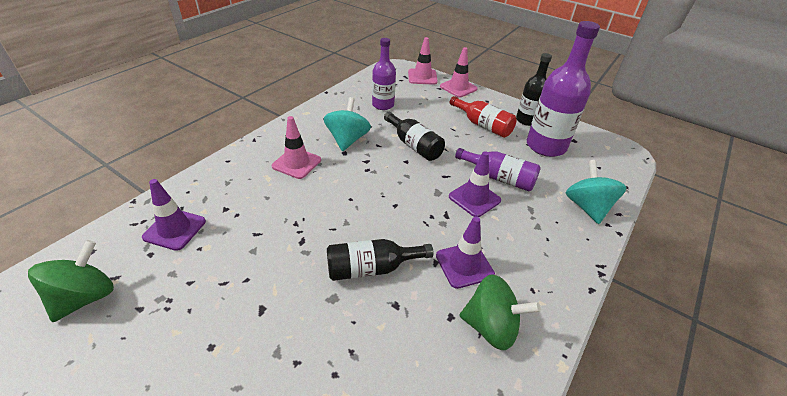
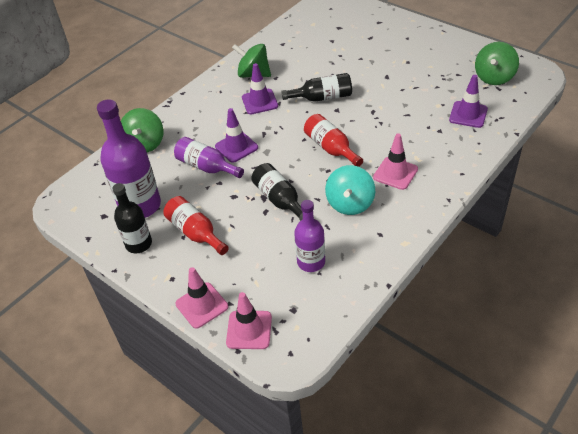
camera: 170 degrees left, 5 degrees up
turquoise spinning top [566,160,627,224] -> green spinning top [121,108,163,153]
none -> red bottle [304,114,363,167]

